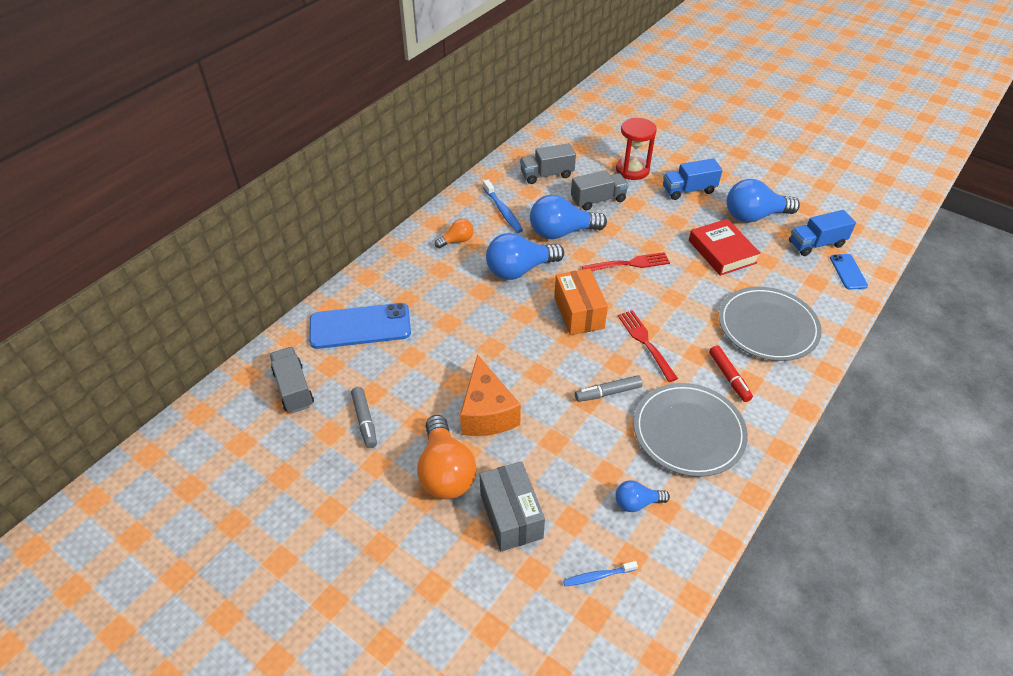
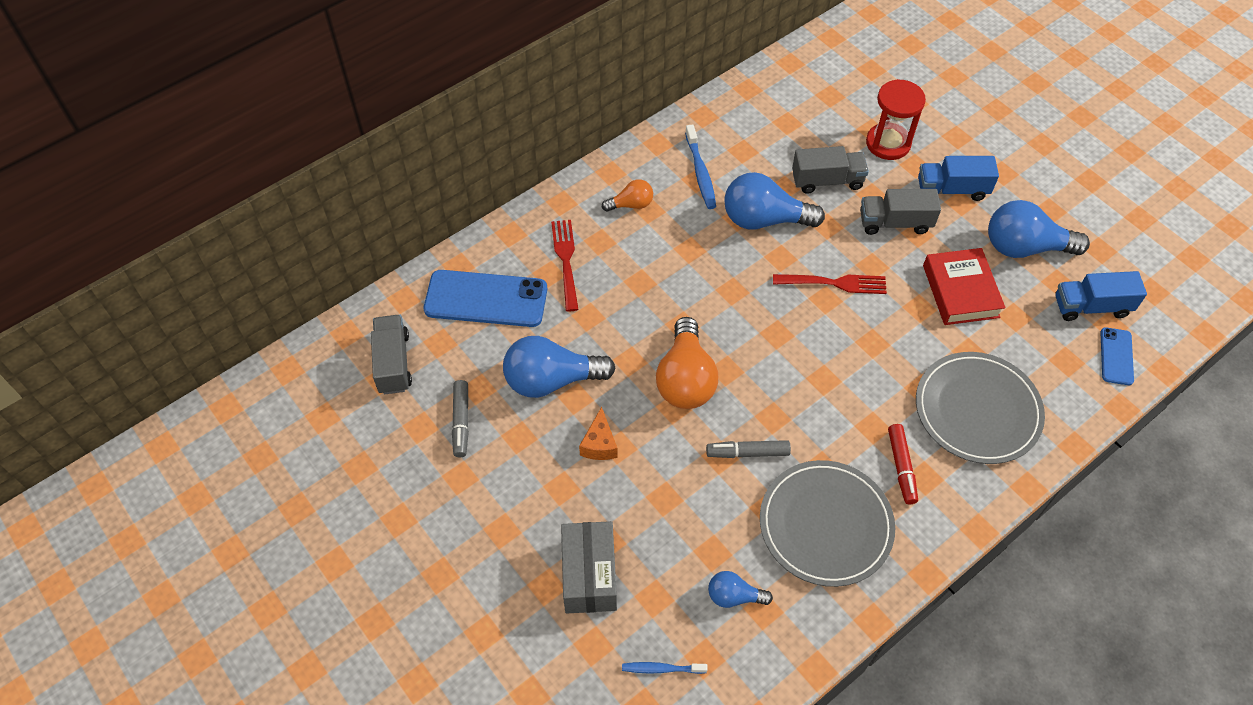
camera: 15 degrees right, 10 degrees up
orange light bulb [417,415,477,499] -> orange light bulb moved to [656,317,718,409]
orange cheese [460,354,521,436] -> orange cheese [579,407,618,460], size x0.54
blue light bulb [486,233,564,280] -> blue light bulb moved to [503,336,615,398]
grey truck [520,143,576,184] -> grey truck moved to [860,189,941,235]
orange box [554,268,608,335] -> none
red fork [618,310,678,382] -> red fork moved to [551,220,579,311]

